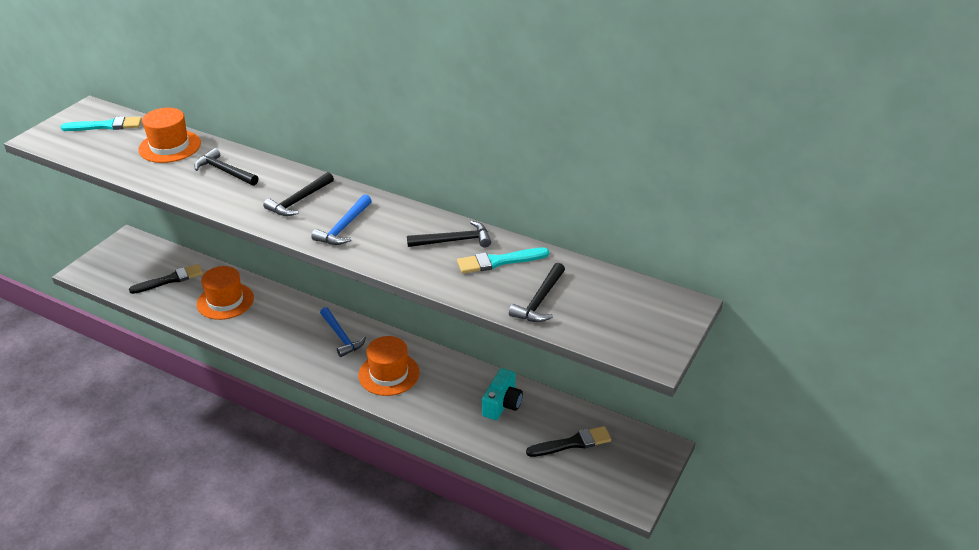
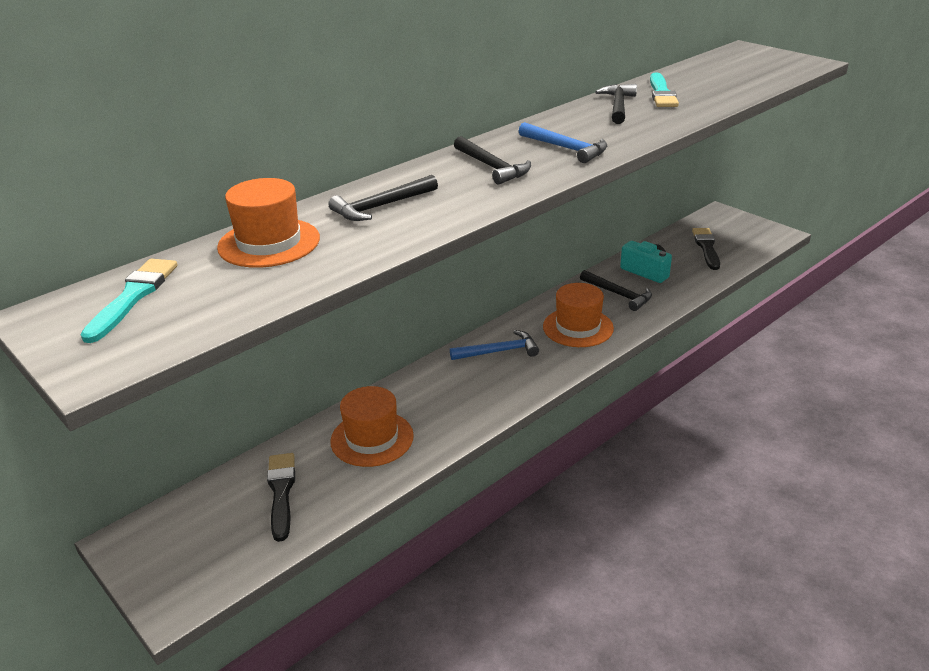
camera: 70 degrees left, 5 degrees down
black hammer [509,263,565,322] -> black hammer moved to [580,270,652,311]

